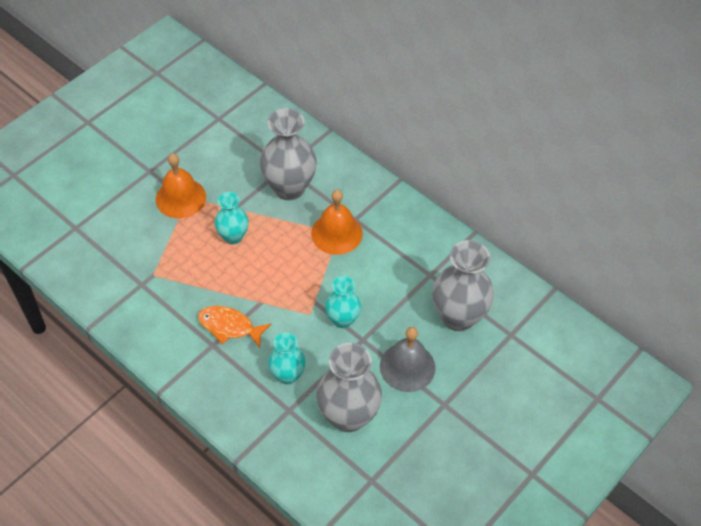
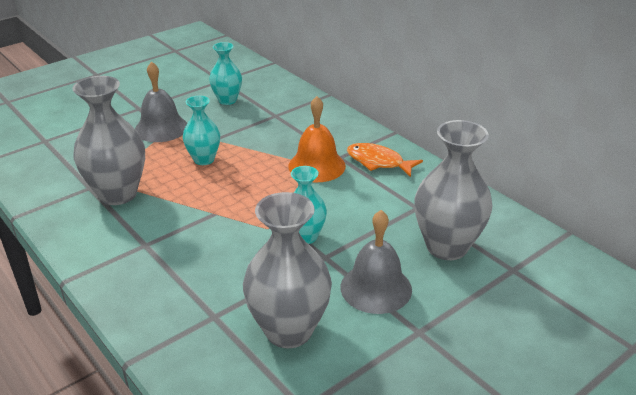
camera: 10 degrees right, 20 degrees down
orange bell [156,154,206,218] -> grey bell [135,61,187,142]
orange fish [198,306,271,348] -> orange fish moved to [347,143,423,177]
grey vase [260,108,317,200] -> grey vase moved to [73,76,145,205]
turquoise vase [268,333,305,384] -> turquoise vase moved to [209,42,242,105]

